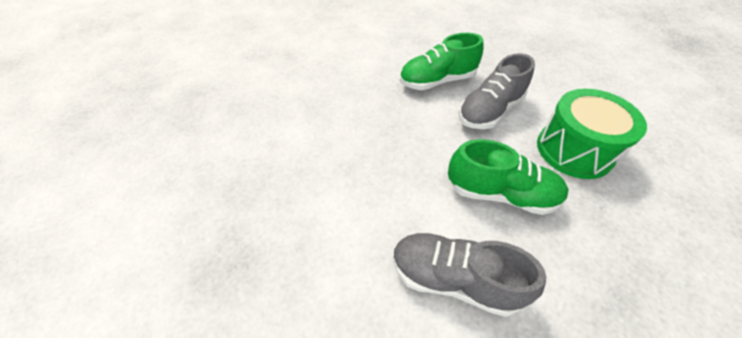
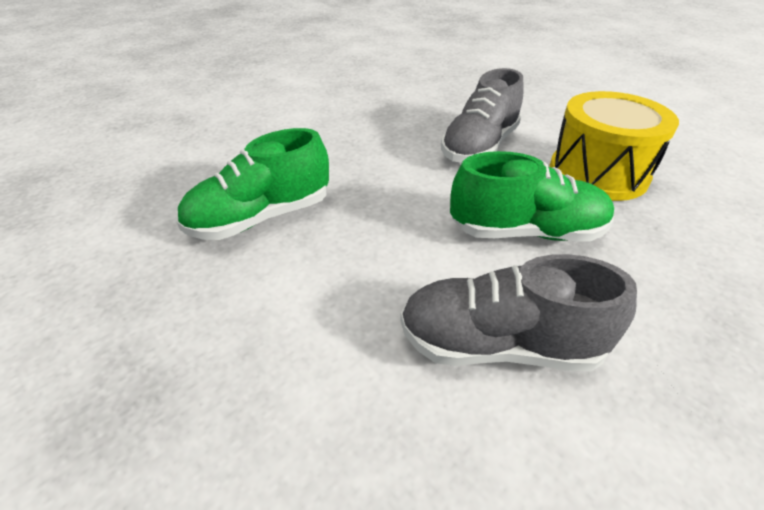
camera: 15 degrees left, 10 degrees down
green shoe [400,33,484,90] -> green shoe moved to [176,128,329,240]
green drum [537,89,647,179] -> yellow drum [549,91,679,201]

